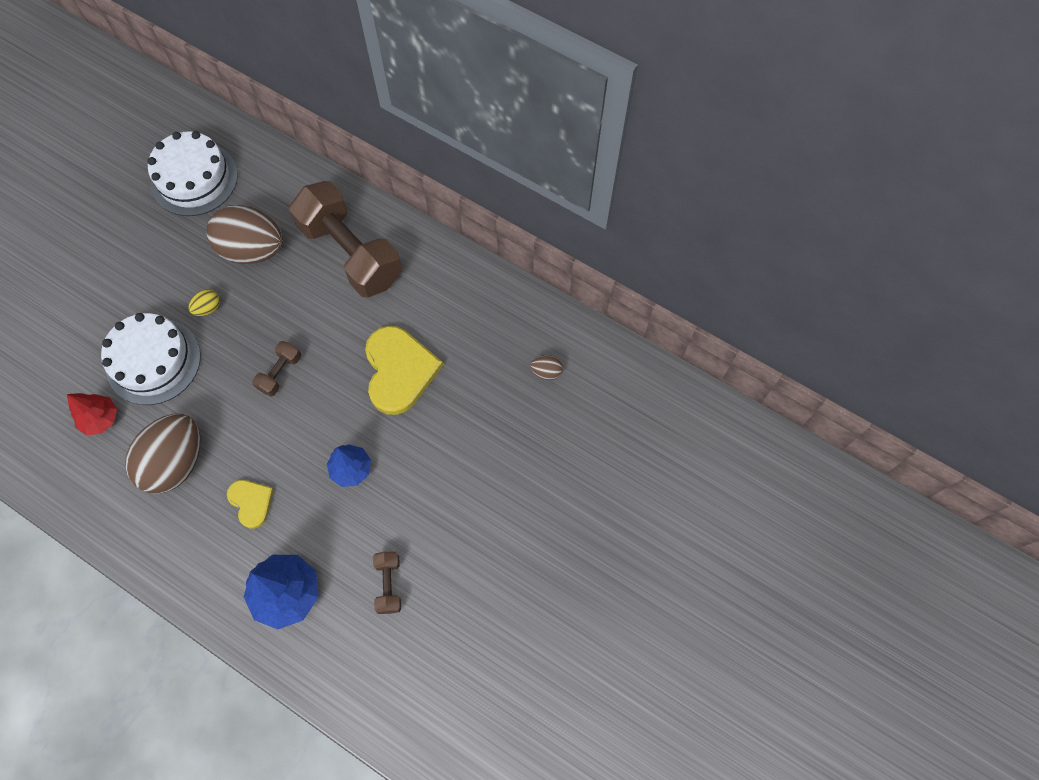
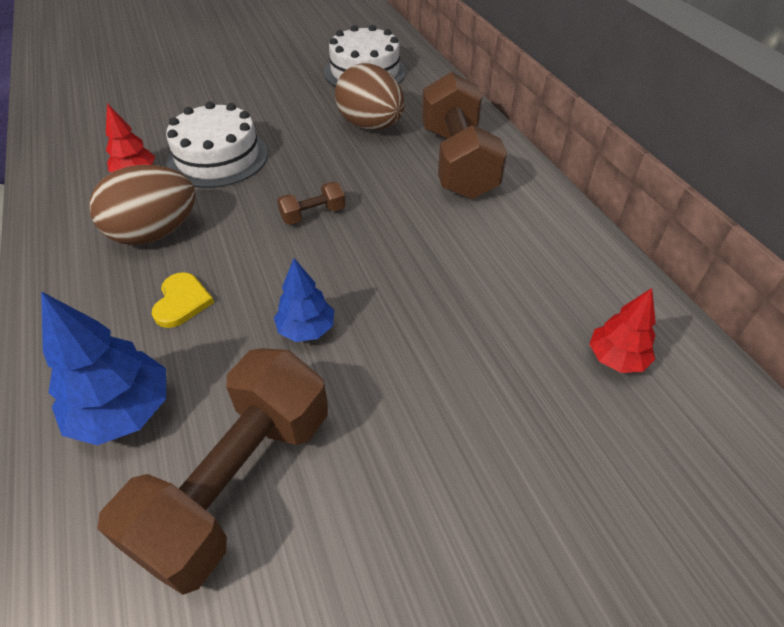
camera: 35 degrees right, 20 degrees down
yellow egg [188,289,220,316] -> none
yellow heart [365,326,443,415] -> none
brown dumbbell [373,552,401,614] -> brown dumbbell [97,348,328,595], size x2.35
brown egg [530,355,563,380] -> red tree [589,288,656,373]

